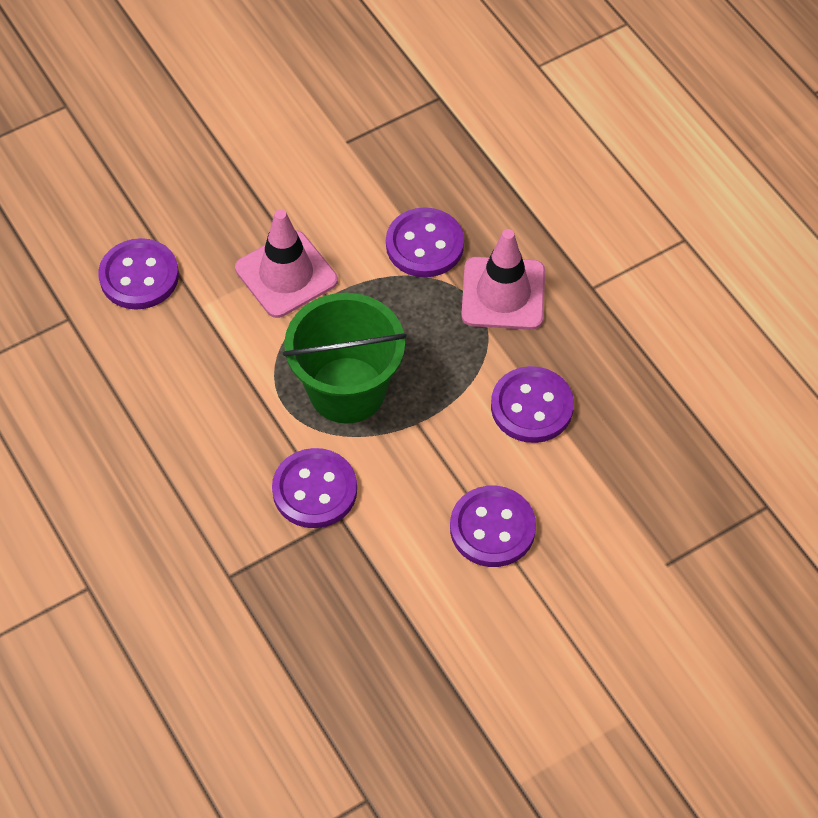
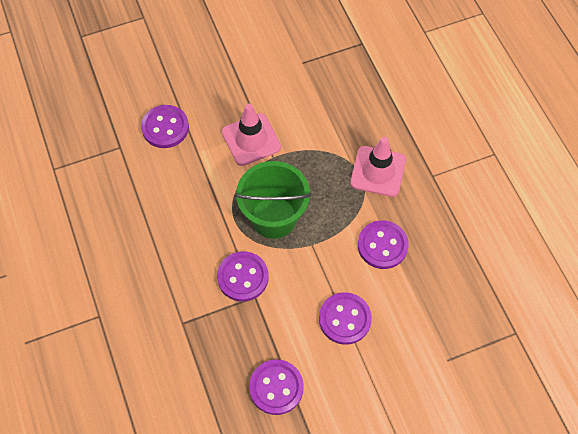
camera: 10 degrees right, 5 degrees up
purple button [386,207,464,277] -> purple button moved to [249,359,304,415]

